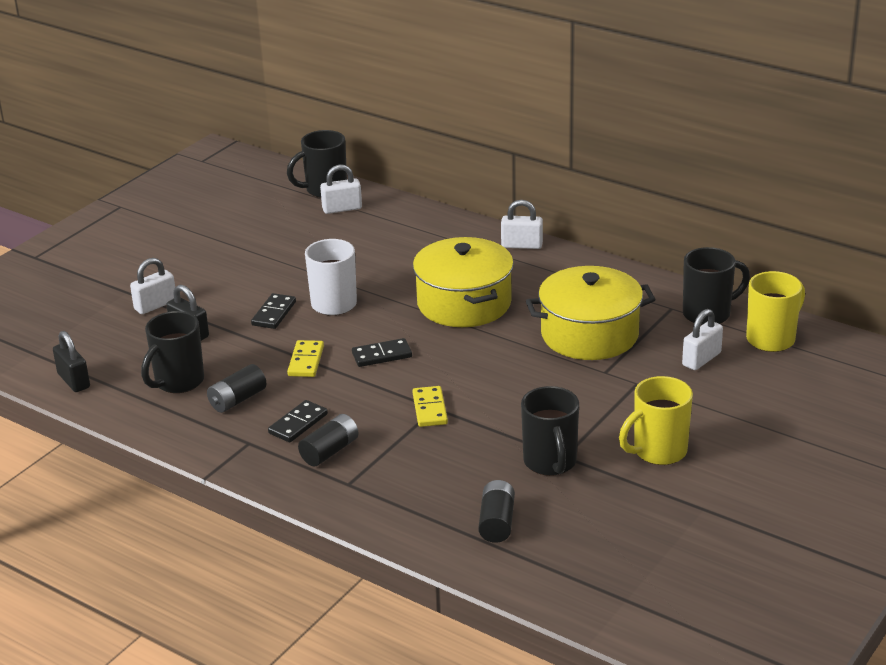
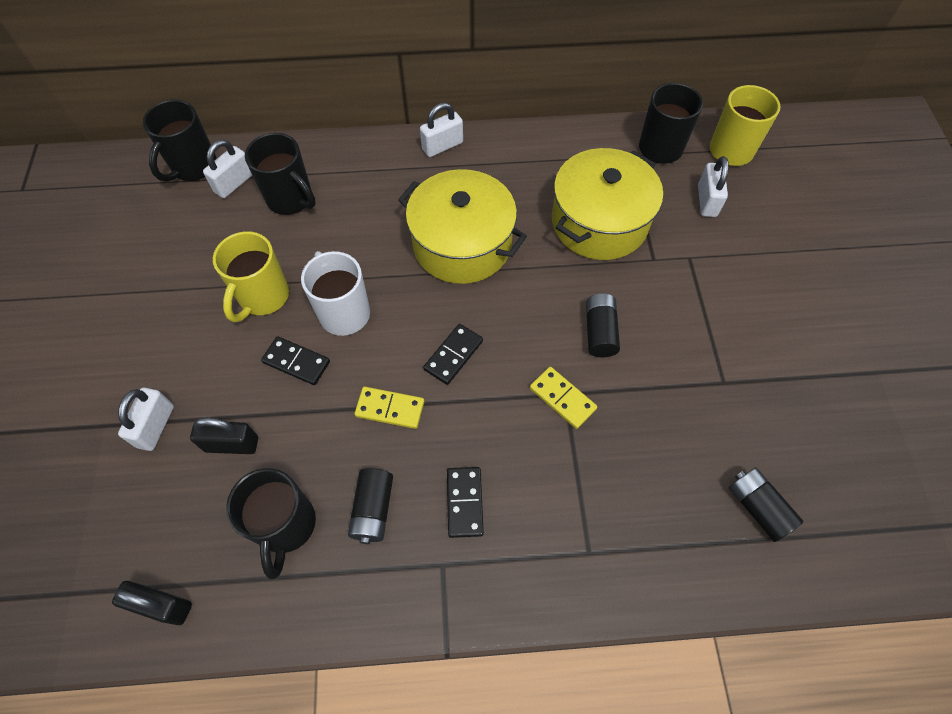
camera: 40 degrees left, 30 degrees up
black domino [251,293,296,329] -> black domino turned 45 degrees counterclockwise [261,336,330,385]
yellow domino [287,340,324,377] -> yellow domino turned 45 degrees counterclockwise [354,387,424,429]
black battery [298,414,359,466] -> black battery moved to [586,293,620,357]
black mug [521,386,579,476] -> black mug moved to [245,133,316,215]
yellow mug [619,376,693,465] -> yellow mug moved to [213,231,289,322]

